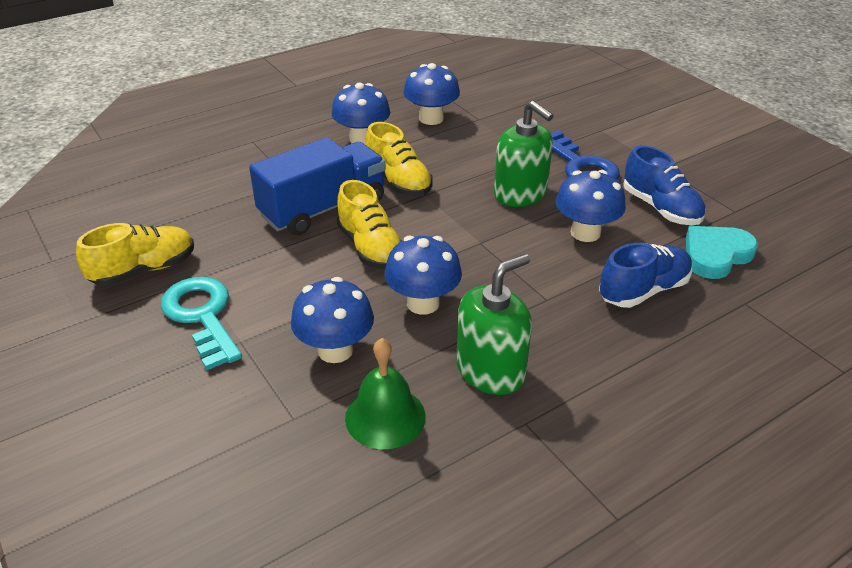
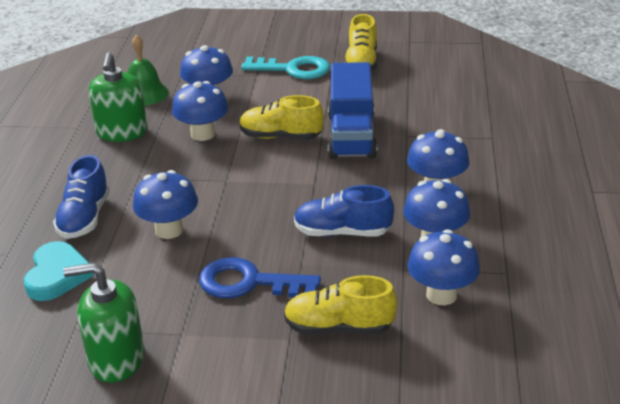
camera: 130 degrees right, 5 degrees down
yellow shoe [366,122,433,196] -> yellow shoe moved to [284,275,398,335]
green soap dispenser [494,101,554,207] -> green soap dispenser moved to [63,263,145,383]
blue shoe [623,145,706,225] -> blue shoe moved to [294,185,394,236]
none -> blue mushroom [408,229,480,305]

